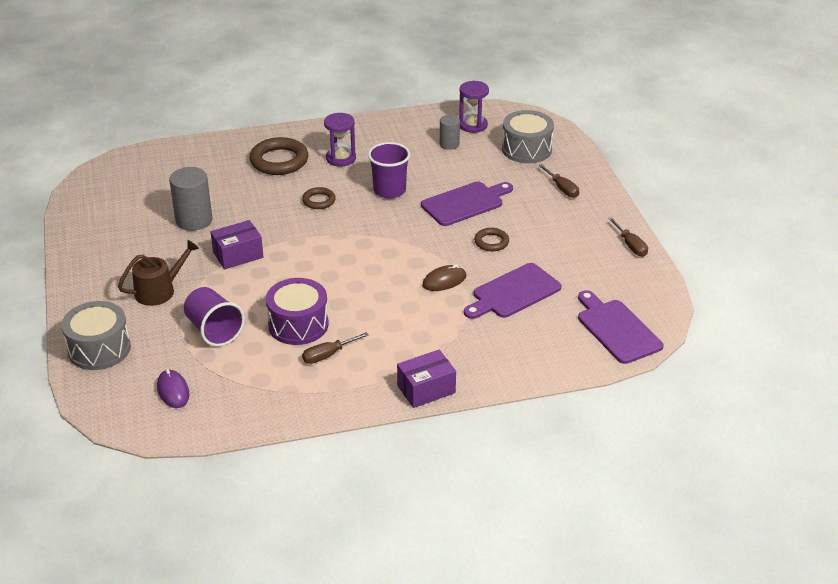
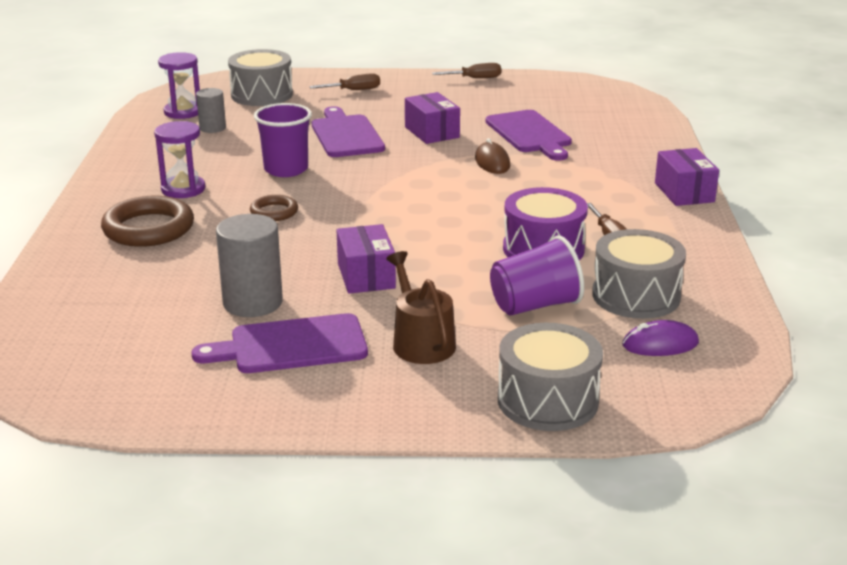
camera: 75 degrees left, 10 degrees down
brown ring [474,228,509,251] -> purple box [405,92,460,144]
purple cutting board [578,290,663,364] -> purple cutting board moved to [191,313,368,373]
none -> grey drum [592,229,686,319]

